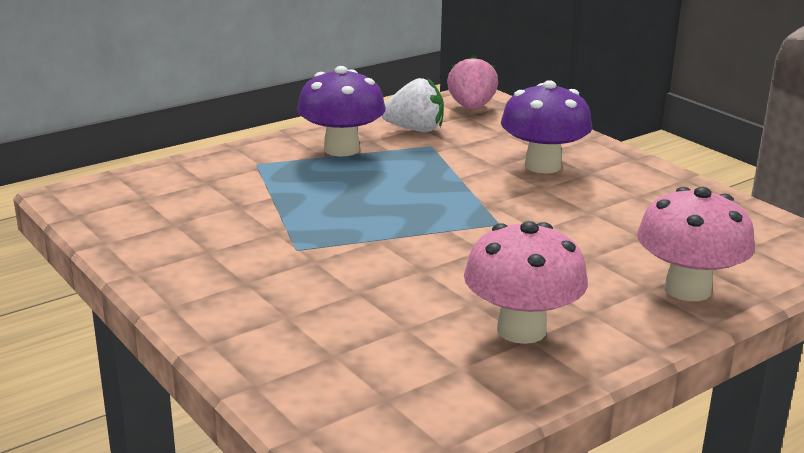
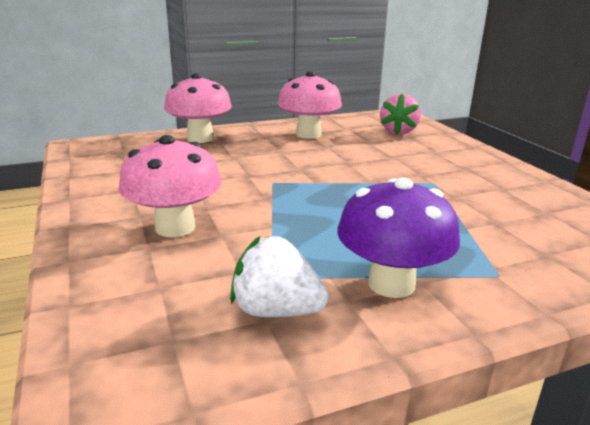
camera: 165 degrees left, 0 degrees up
pink strawberry [447,55,498,110] -> pink strawberry moved to [380,93,421,135]
purple mushroom [501,80,592,173] -> pink mushroom [119,135,222,237]

